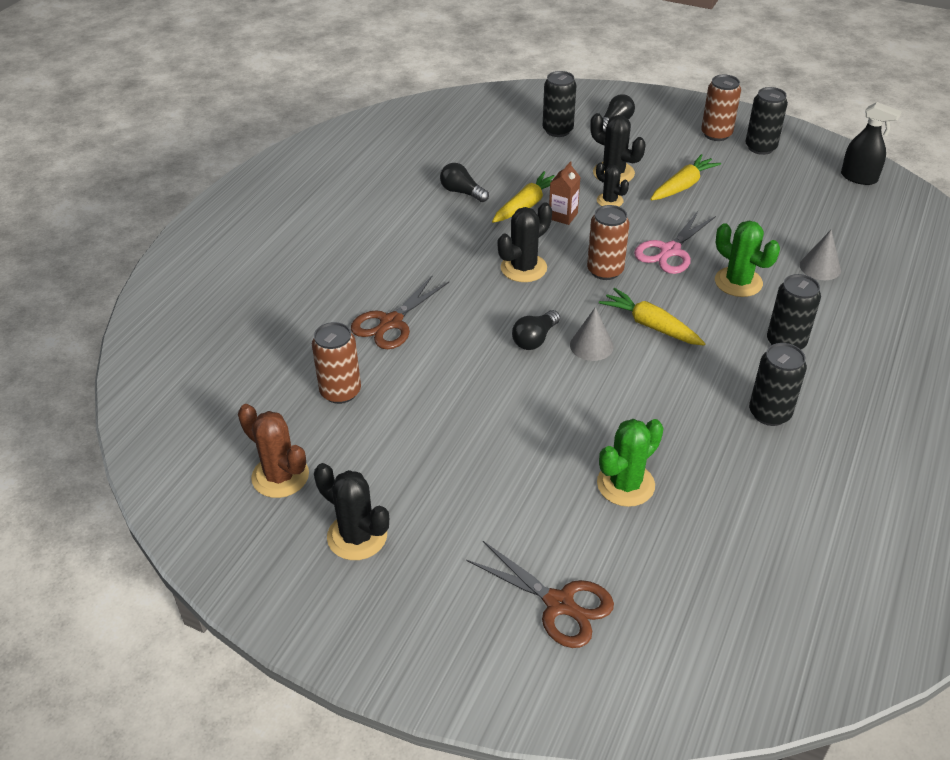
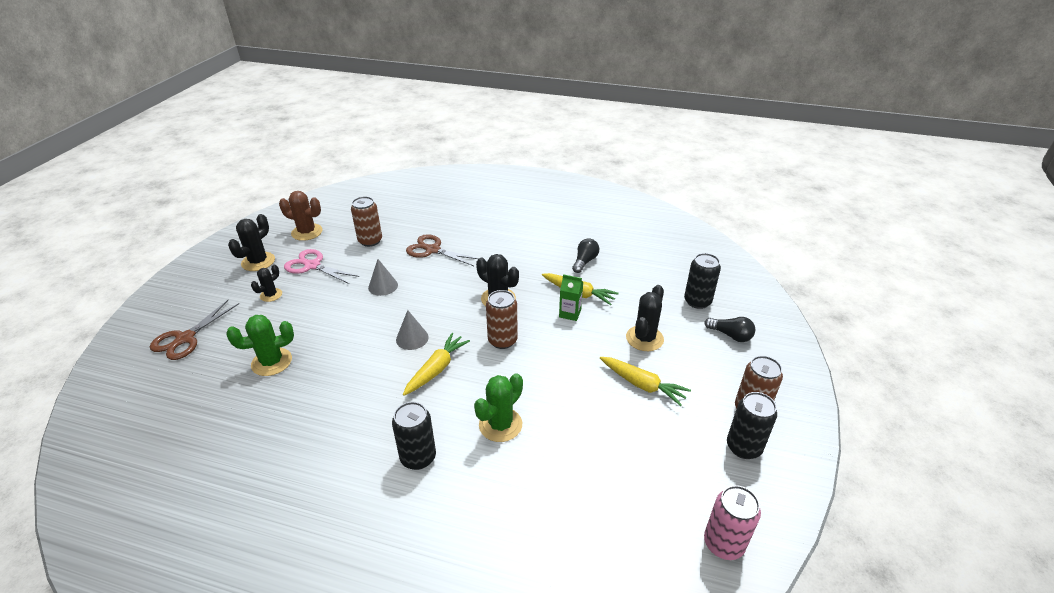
camera: 80 degrees right, 5 degrees down
brown cactus [238,404,309,498] -> brown cactus turned 75 degrees clockwise [279,191,323,241]
black light bulb [512,310,560,350] -> none
brown carton [549,161,581,225] -> green carton [559,274,583,321]
black cactus [596,162,629,207] -> black cactus moved to [251,264,282,302]
green cactus [597,419,664,507] -> green cactus turned 60 degrees counterclockwise [226,315,294,376]
pink scissors [634,211,716,274] -> pink scissors moved to [284,249,359,284]
black can [749,343,807,426] -> none
grey cone [800,230,841,280] -> grey cone moved to [368,259,398,296]
black spray bottle [841,102,902,185] -> pink can [704,485,761,560]

